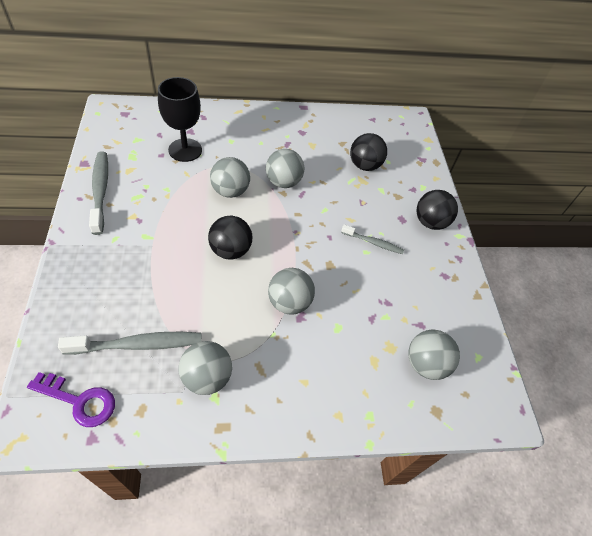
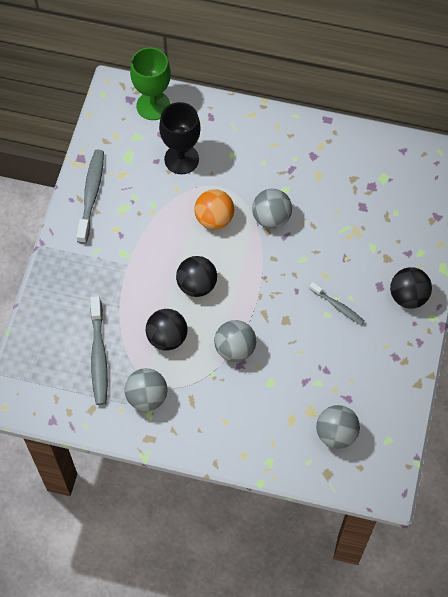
camera: 25 degrees right, 10 degrees up
purple key [27,372,115,427] -> none
grey toothbrush [58,332,202,355] -> grey toothbrush turned 75 degrees clockwise [90,296,108,405]
grey ball [210,157,250,198] -> orange ball [194,189,234,229]
black ball [350,133,387,171] -> black ball moved to [146,309,187,351]
none -> green goblet [130,47,171,120]

